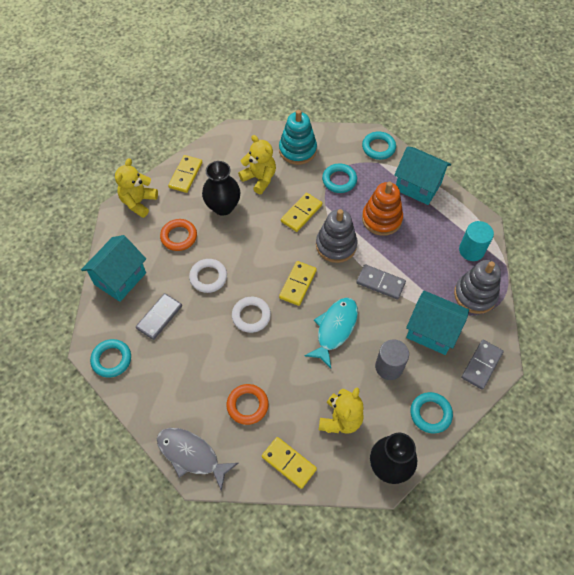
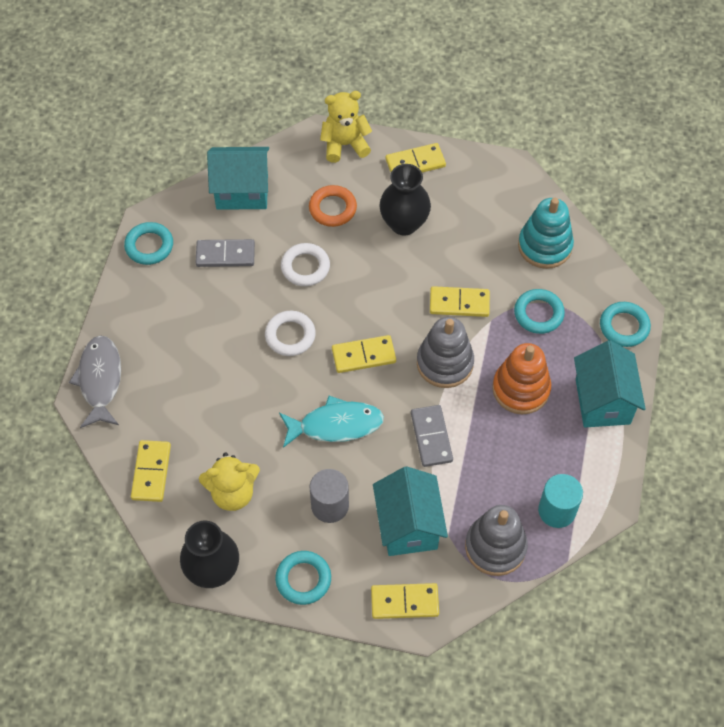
camera: 55 degrees right, 0 degrees up
orange ring [227,384,269,425] -> none
yellow teddy bear [238,135,276,194] -> none
grey domino [461,340,504,390] -> yellow domino [371,583,439,619]

